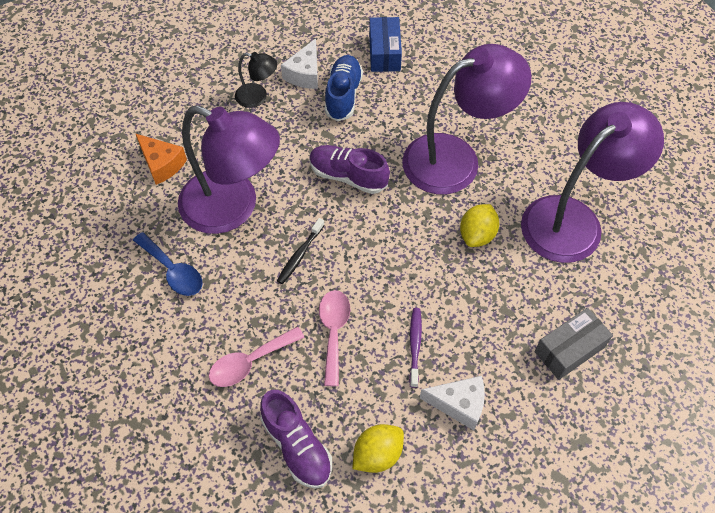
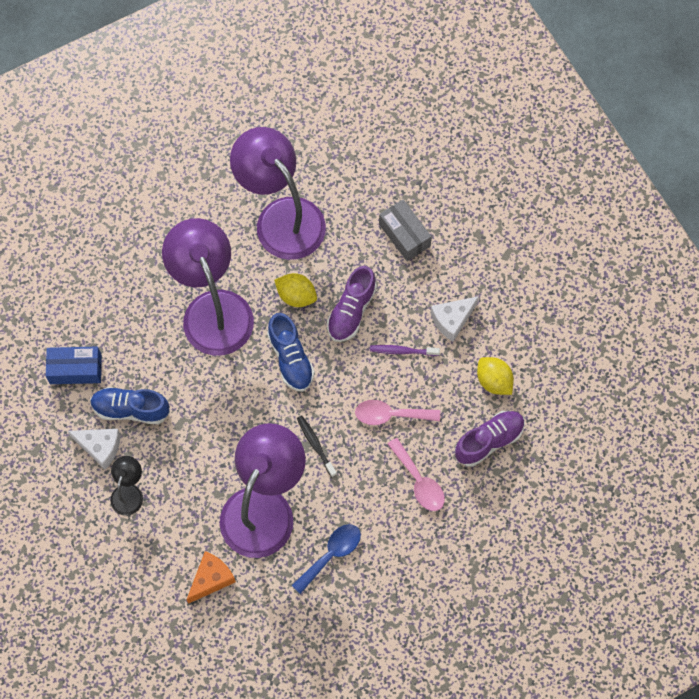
camera: 90 degrees left, 10 degrees up
black toothbrush [277,218,324,284] -> black toothbrush turned 150 degrees counterclockwise [297,415,337,477]
purple shoe [309,145,390,194] -> purple shoe moved to [327,266,377,342]
white cheese [420,376,485,431] -> white cheese turned 135 degrees counterclockwise [430,296,479,342]
none -> blue shoe [267,313,315,392]

